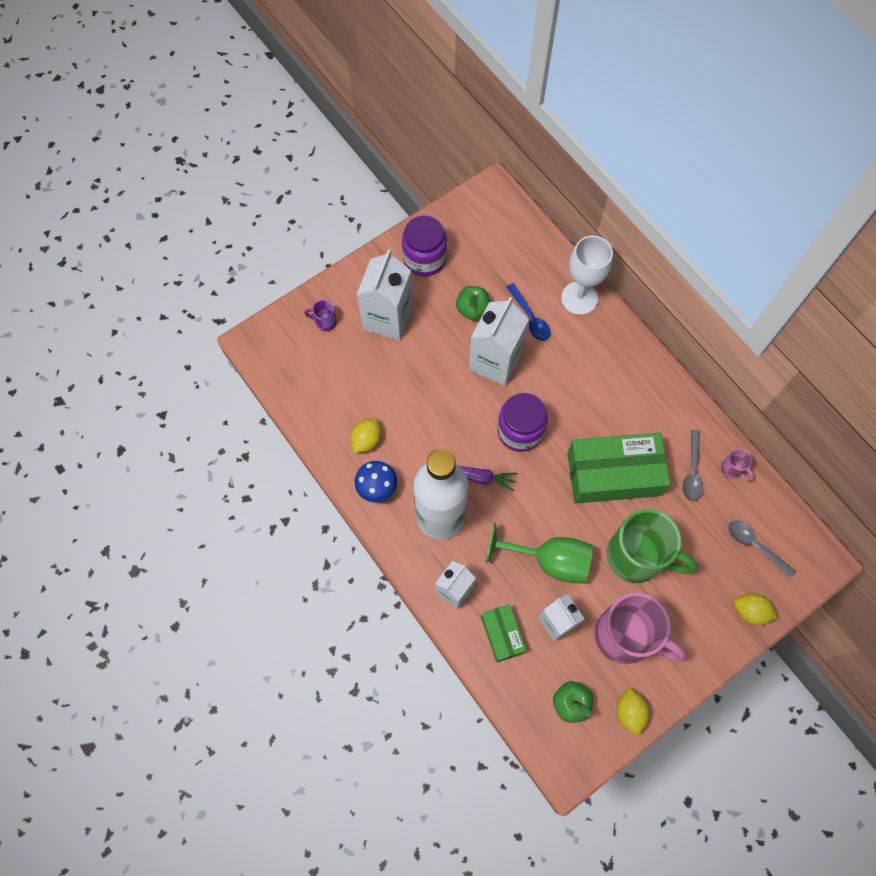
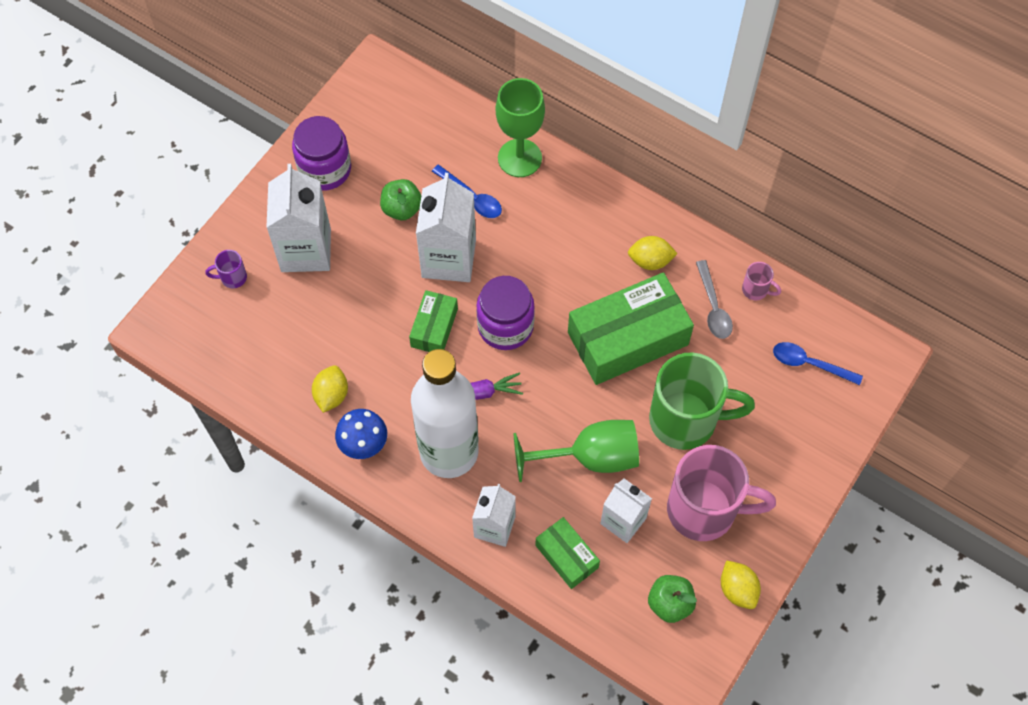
camera: 20 degrees left, 5 degrees down
white goblet [561,236,613,315] -> green goblet [496,78,545,177]
grey spoon [728,520,796,578] -> blue spoon [773,342,863,385]
yellow lemon [734,593,778,625] -> yellow lemon moved to [628,236,678,270]
none -> green box [409,290,458,352]

